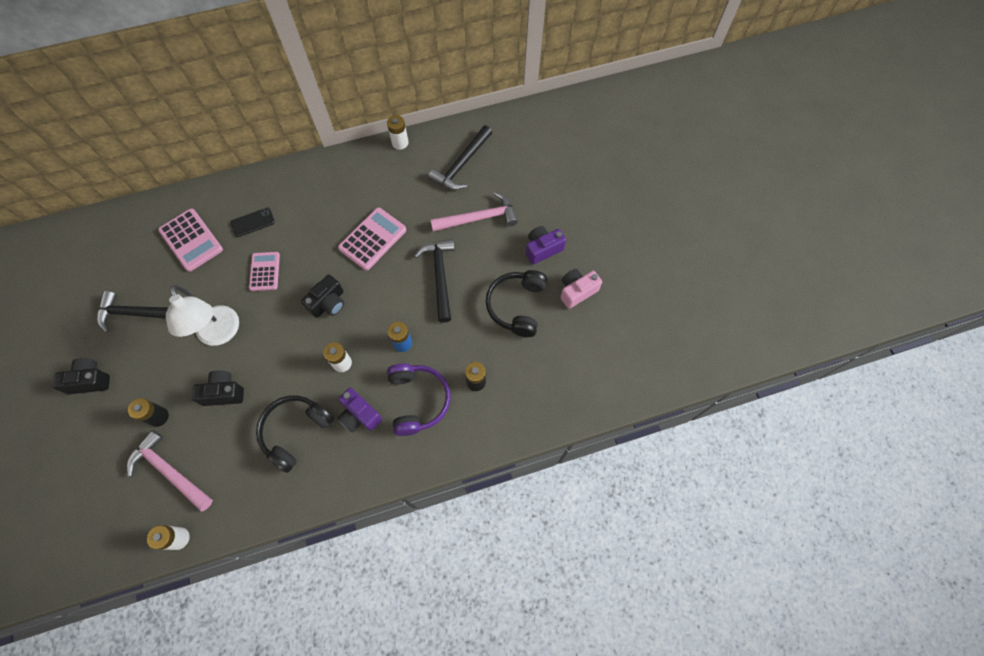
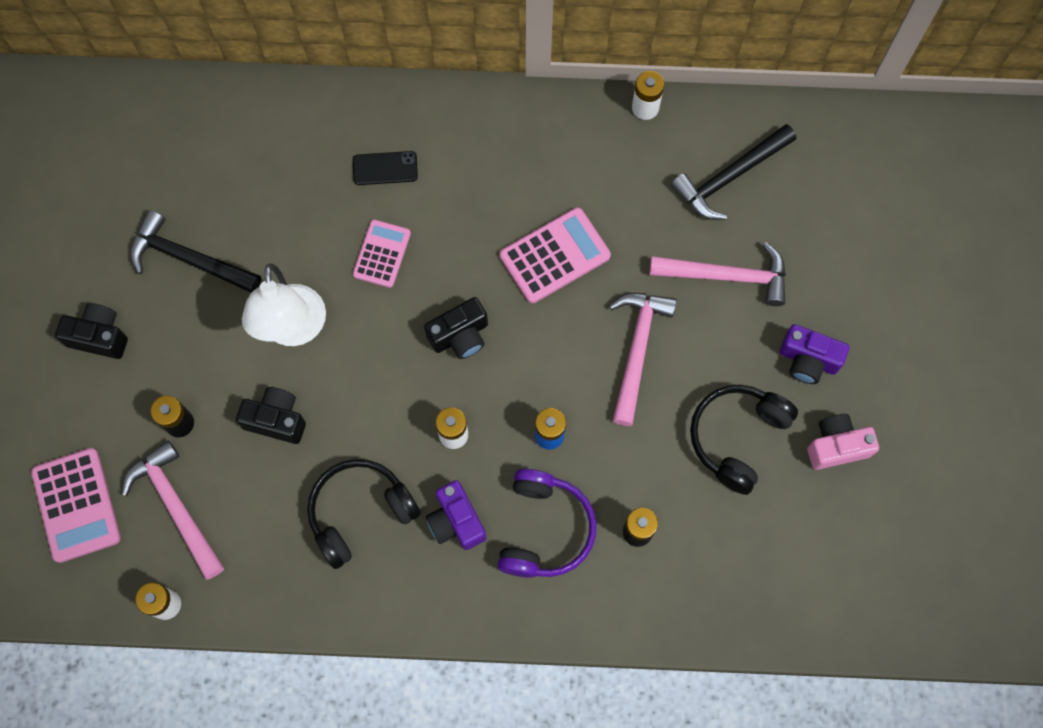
camera: 20 degrees right, 5 degrees up
pink calculator [158,209,223,272] -> pink calculator moved to [31,448,121,563]
black hammer [414,238,455,323] -> pink hammer [609,293,677,426]
purple camera [526,226,566,265] -> purple camera turned 150 degrees counterclockwise [780,324,849,384]

